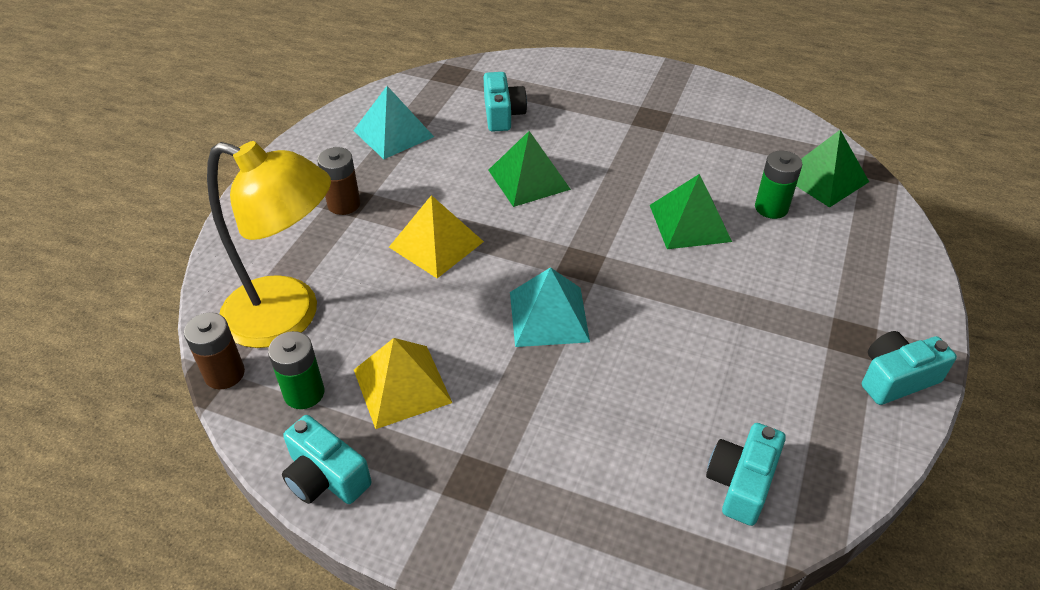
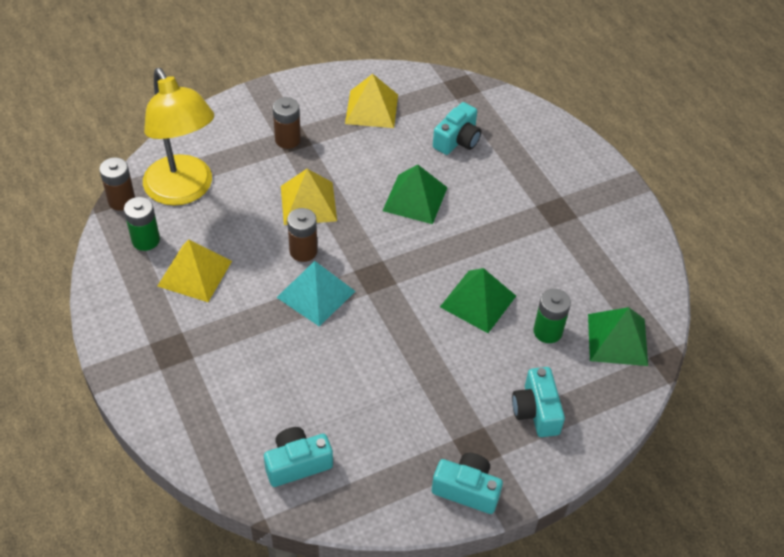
camera: 40 degrees right, 5 degrees up
turquoise camera [282,415,372,504] -> turquoise camera moved to [512,367,565,437]
turquoise pyramid [353,86,434,159] -> yellow pyramid [345,74,398,128]
none -> brown battery [287,208,317,262]

